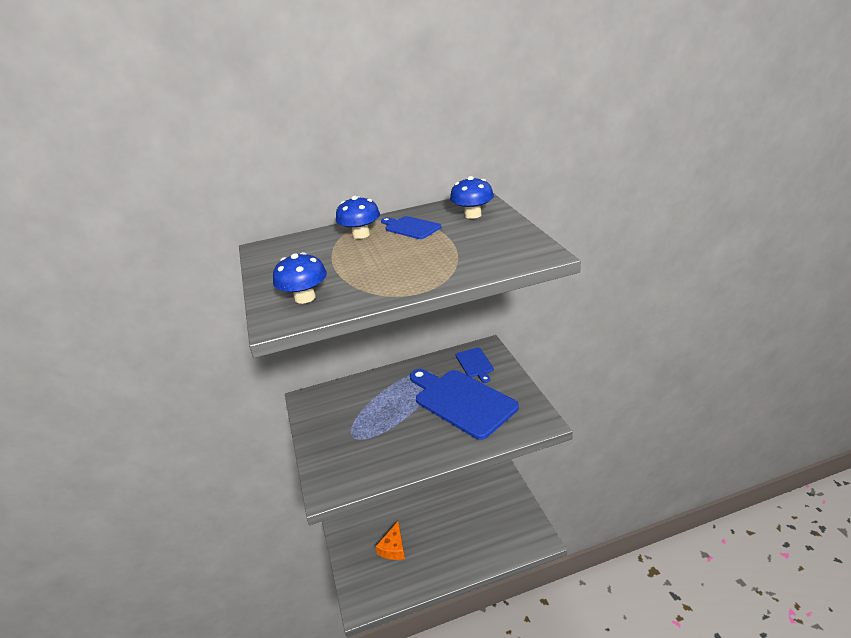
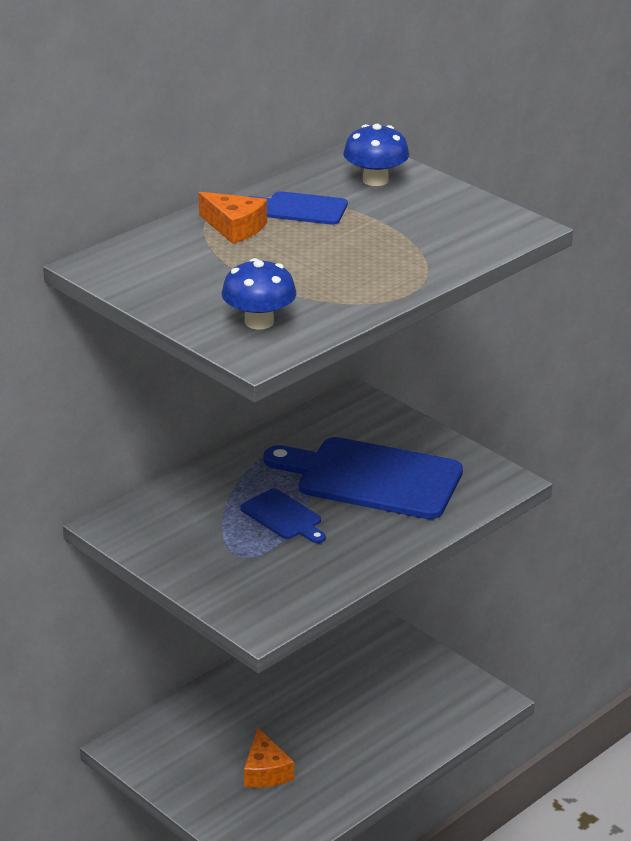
camera: 30 degrees left, 0 degrees up
blue mushroom [336,196,380,239] -> orange cheese [199,192,267,244]
blue cutting board [456,348,494,383] -> blue cutting board moved to [240,489,326,543]

